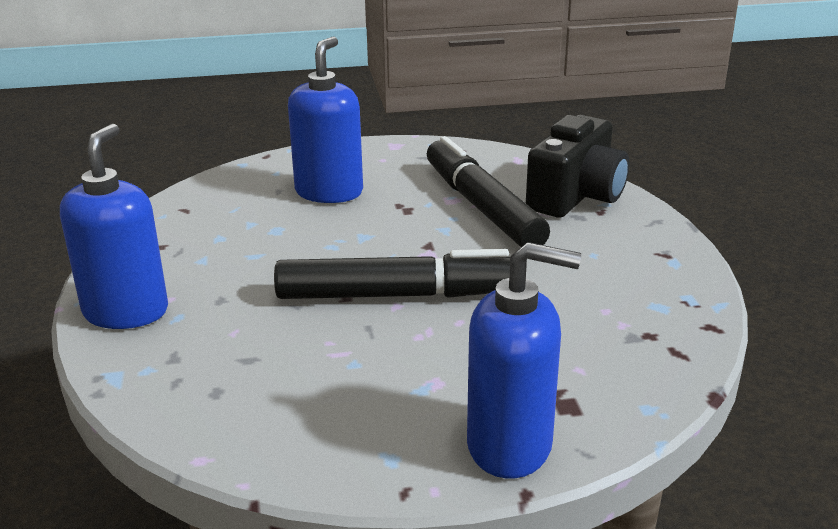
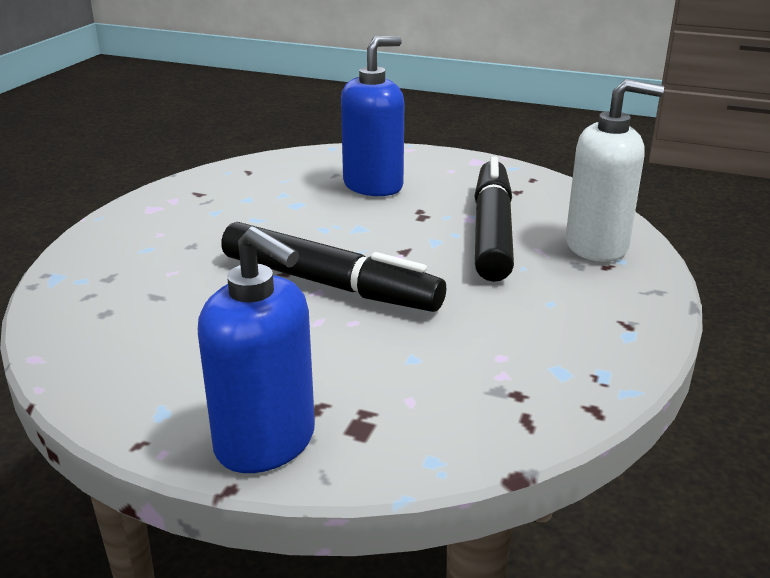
camera: 30 degrees right, 0 degrees up
blue soap dispenser [60,124,168,329] -> none
black camera [526,115,629,217] -> white soap dispenser [566,79,664,262]

